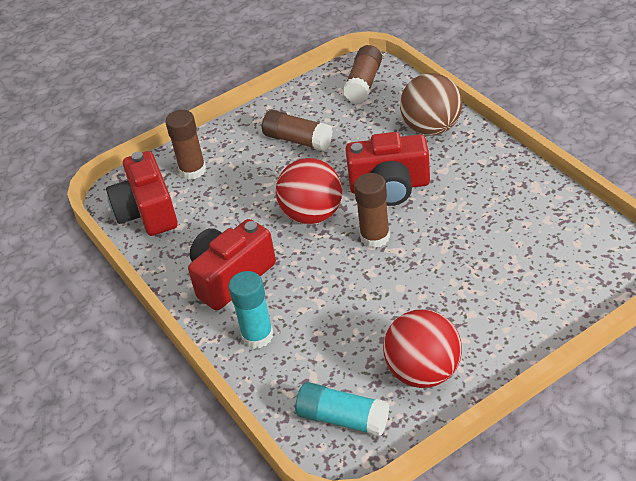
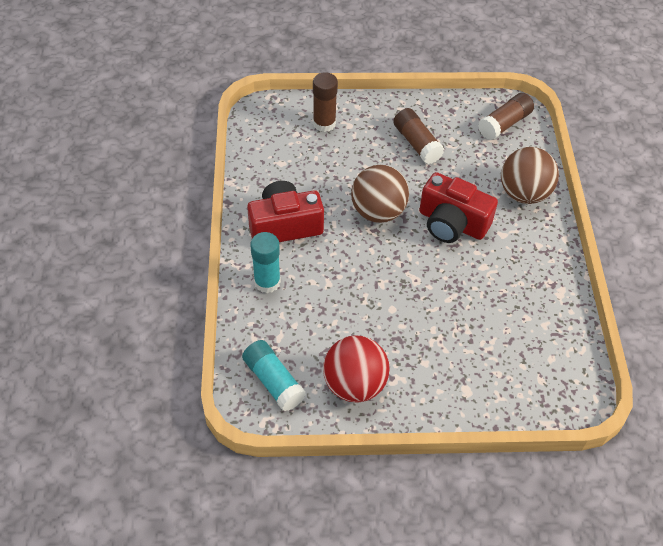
camera: 25 degrees right, 10 degrees up
red camera [106,151,178,236] -> none
red ball [276,158,342,224] -> brown ball [351,165,409,223]
brown glue stick [354,173,390,248] -> none

